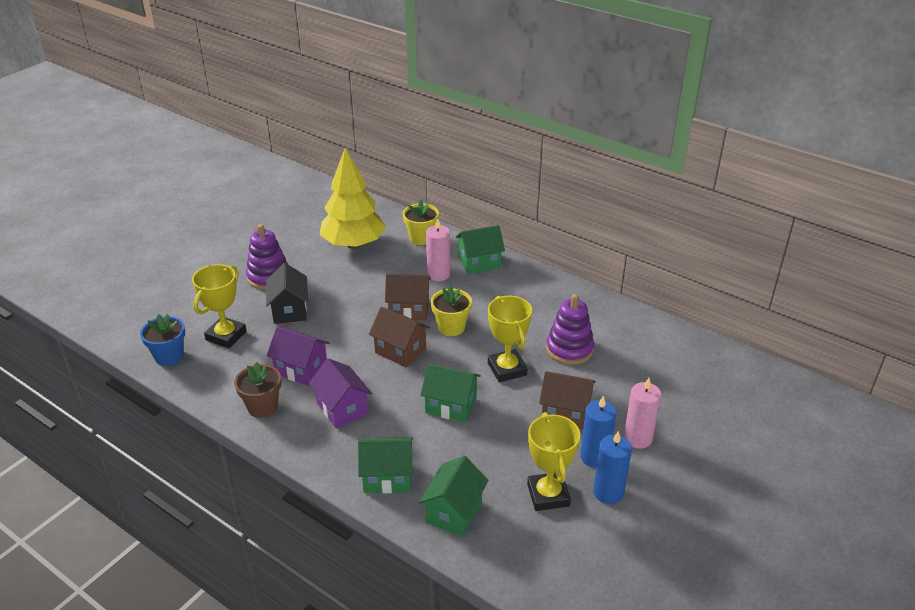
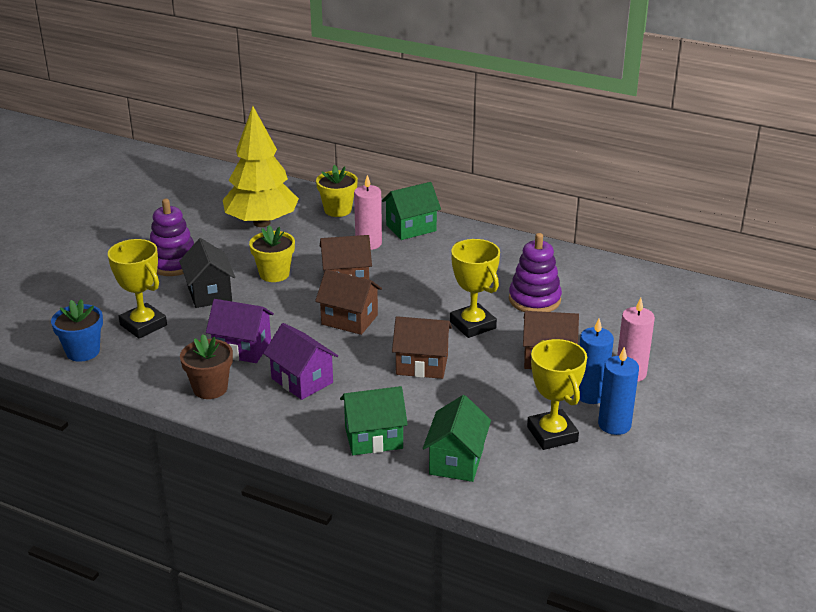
camera: 10 degrees left, 5 degrees down
yellow trophy [192,264,247,348] -> yellow trophy turned 60 degrees counterclockwise [108,239,167,339]
green house [420,363,481,423] -> brown house [392,316,452,379]
yellow flower pot [431,285,472,336] -> yellow flower pot moved to [249,225,295,282]

